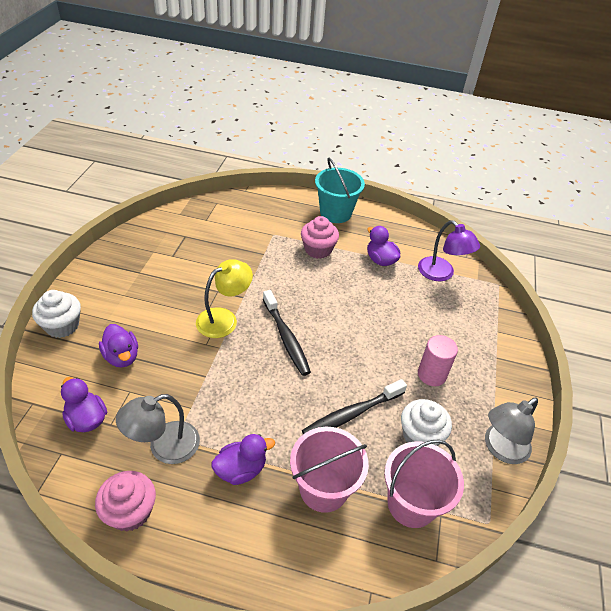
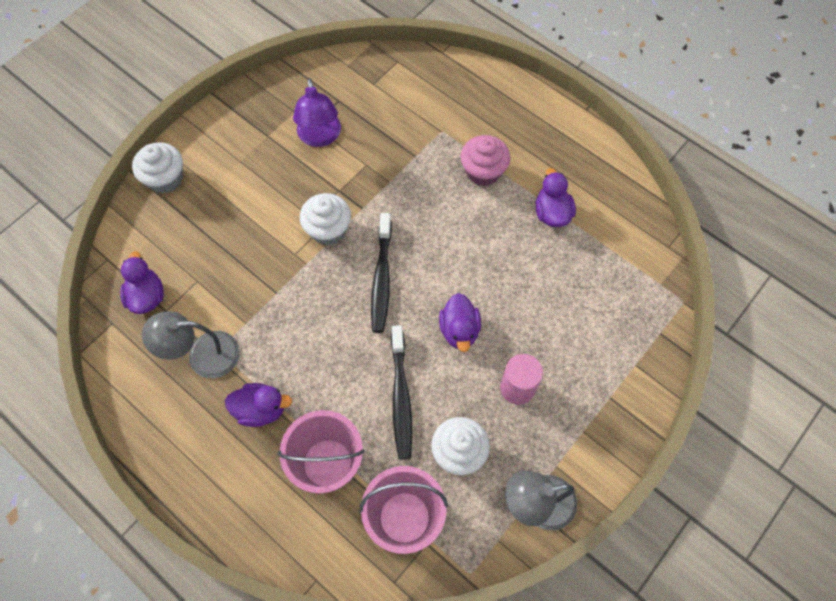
camera: 30 degrees right, 20 degrees up
pink cupcake [95,471,156,532] -> none
purple duck [99,324,138,368] -> purple duck moved to [439,293,481,352]
yellow lamp [196,259,253,338] -> white cupcake [300,193,351,245]
black toothbrush [302,379,407,434] -> black toothbrush turned 90 degrees counterclockwise [391,325,412,459]
turquoise bucket [315,158,365,223] -> none
purple lamp [418,220,480,281] -> purple lamp moved to [293,78,341,147]

